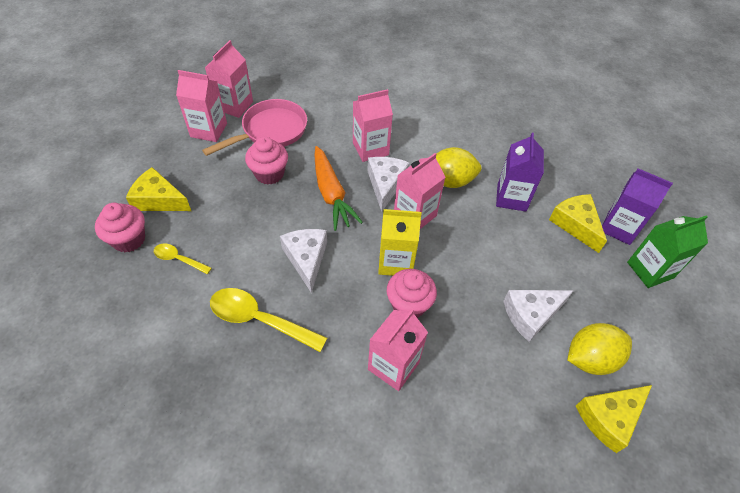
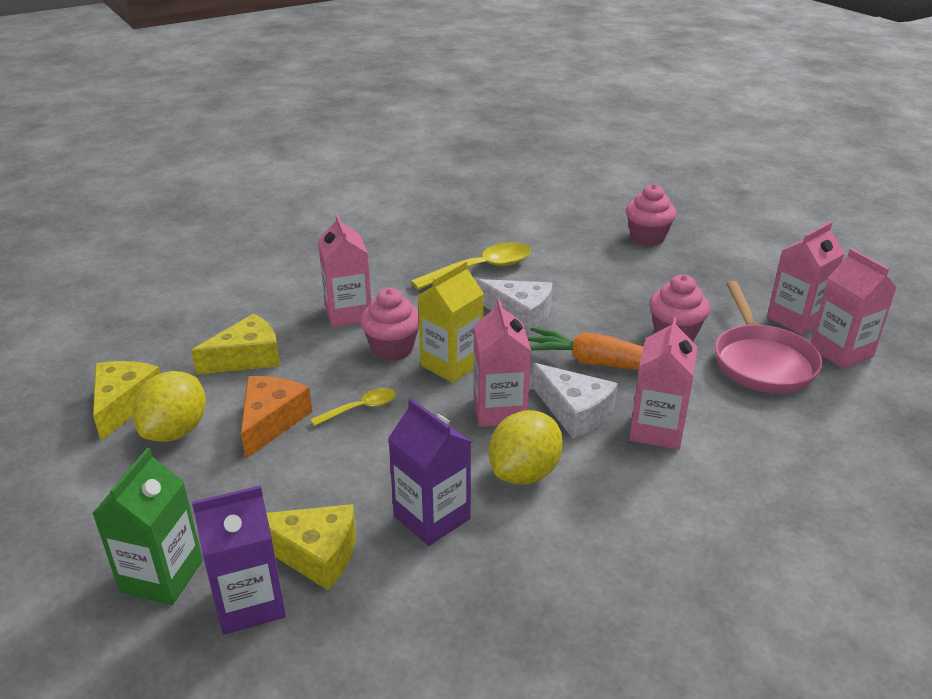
camera: 130 degrees right, 20 degrees down
yellow cheese [126,167,191,211] -> yellow cheese moved to [191,314,280,374]
yellow spoon [154,243,212,274] -> yellow spoon moved to [310,388,396,427]
white cheese [504,290,574,342] -> orange cheese [241,376,312,459]

